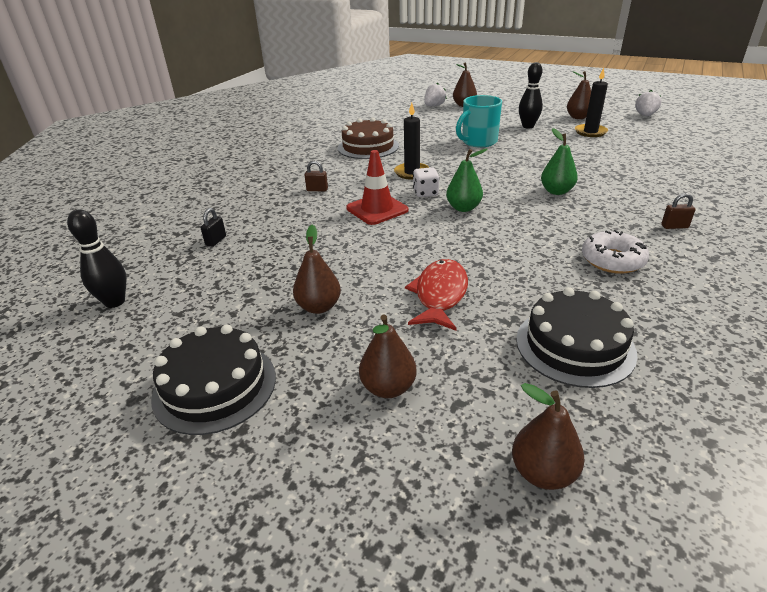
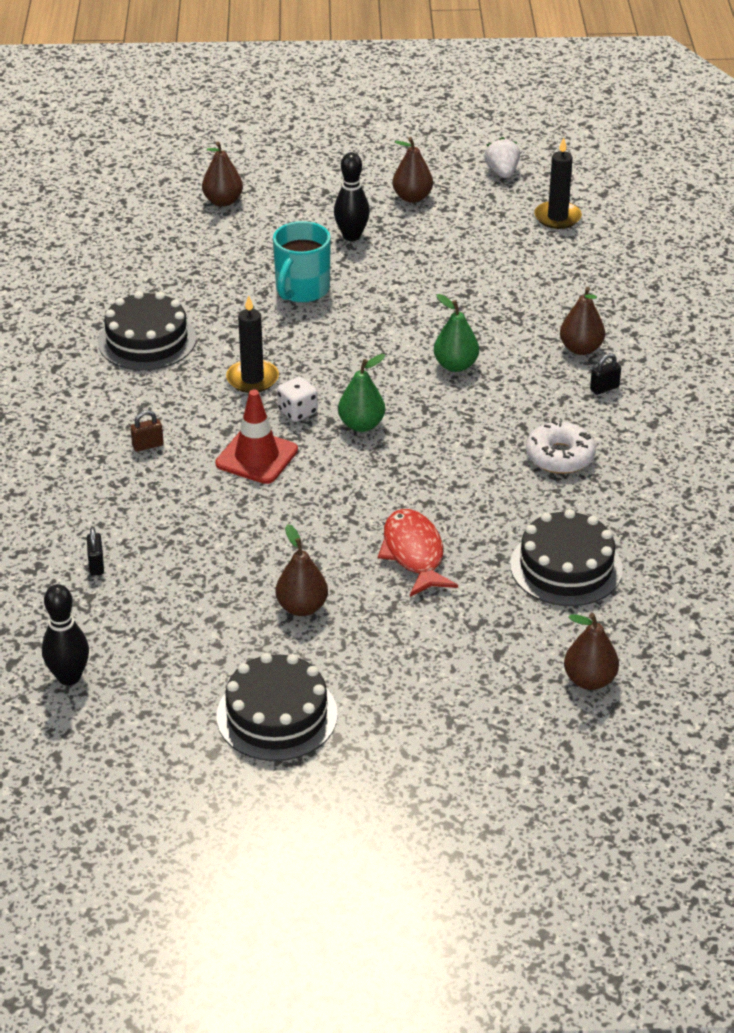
camera: 30 degrees left, 5 degrees up
brown cake [338,117,399,159] -> black cake [98,291,196,370]
brown pear [359,314,417,398] -> brown pear moved to [560,287,605,355]
white strawberry [424,83,447,106] -> none
black candle [575,67,608,137] -> black candle moved to [534,138,582,229]
brown padlock [661,193,695,229] -> black padlock [590,353,621,395]

